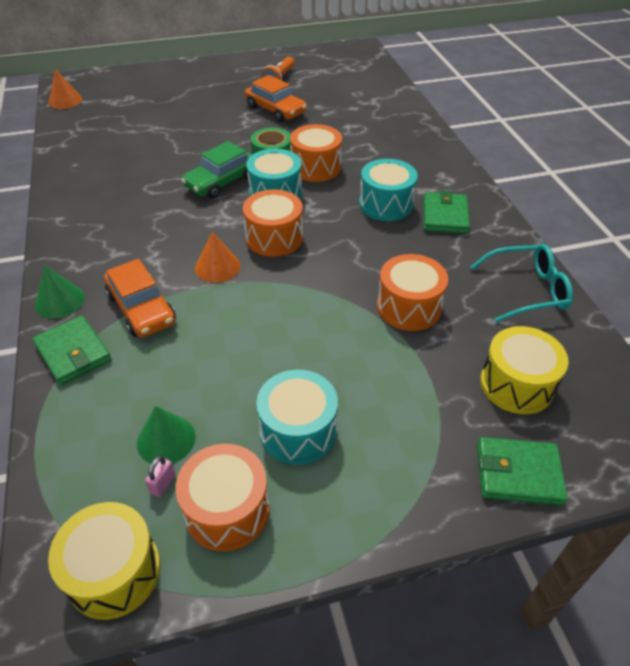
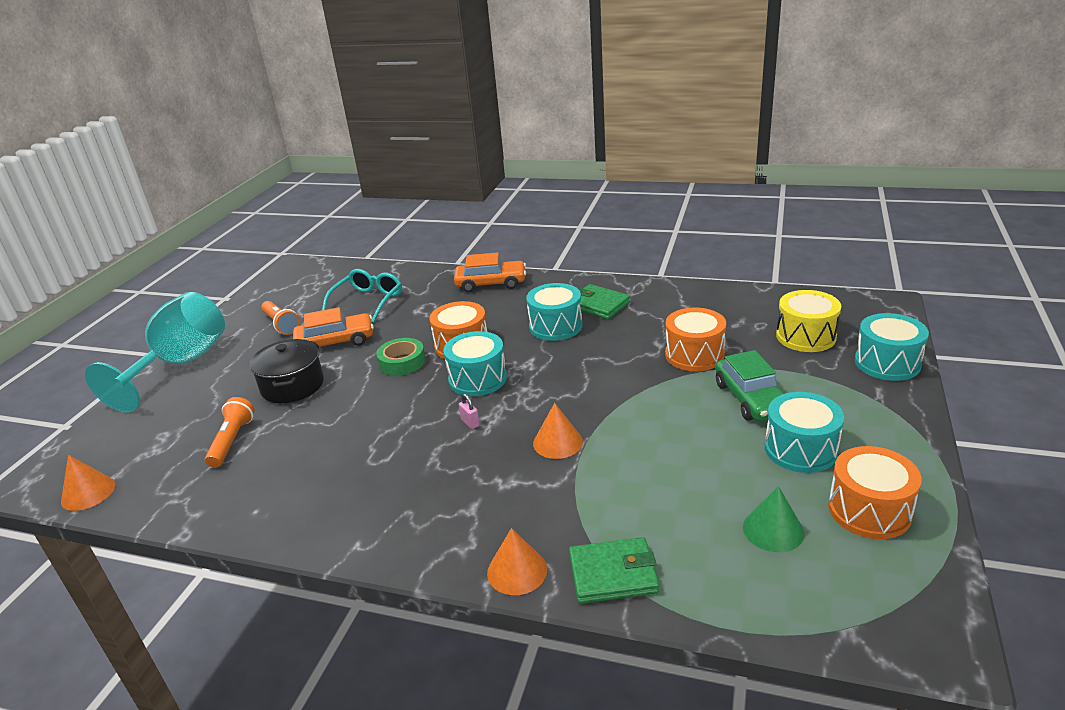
camera: 55 degrees left, 15 degrees down
green cone [35,265,85,318] -> orange cone [487,528,547,595]
yellow drum [48,502,160,620] -> none
orange car [104,259,176,338] -> orange car moved to [454,252,526,292]
pink padlock [145,456,176,498] -> pink padlock moved to [459,394,480,429]
green car [181,141,252,199] -> green car moved to [715,350,784,421]
orange drum [243,190,303,257] -> none
turquoise glasses [470,244,573,322] -> turquoise glasses moved to [322,269,402,323]
green wallet [477,437,568,506] -> turquoise drum [855,313,929,381]
none -> turquoise goblet [85,292,225,413]
none -> orange flashlight [205,397,255,468]
none -> black pot [250,339,324,403]

